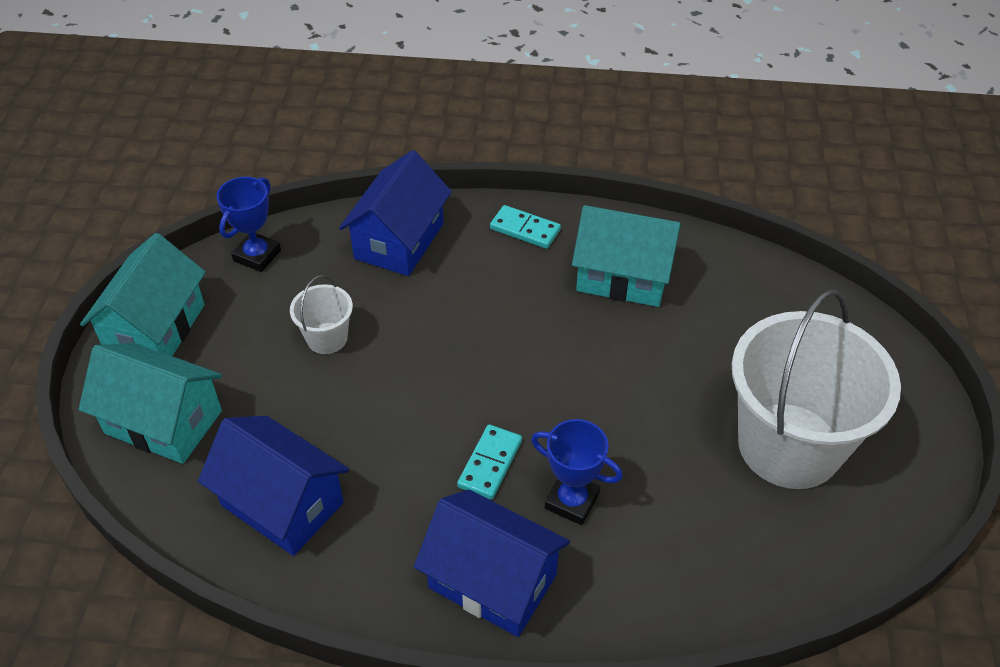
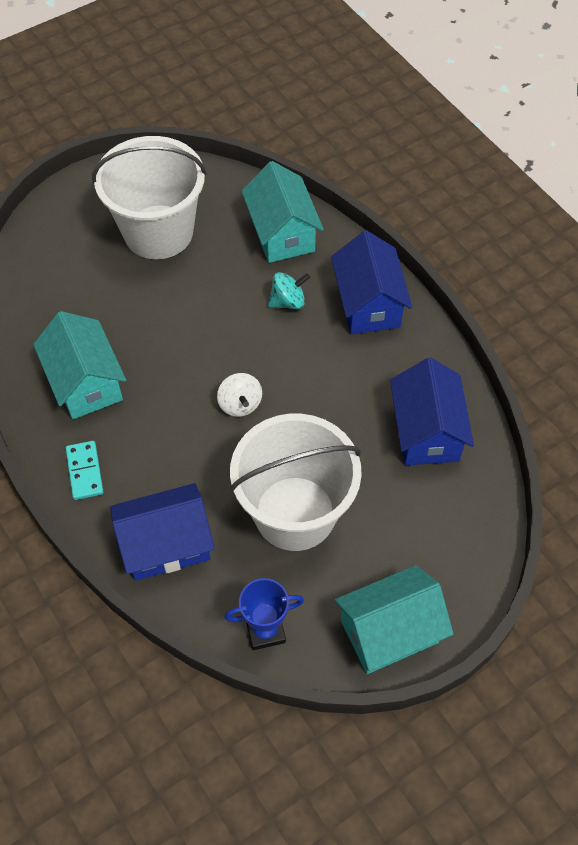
camera: 130 degrees left, 10 degrees up
turquoise house [79,343,222,464] -> turquoise house moved to [241,161,324,263]
white bucket [290,275,353,354] -> white bucket [230,414,362,551], size x2.31
turquoise domino [457,425,522,500] -> none
blue trophy [531,419,623,525] -> turquoise spinning top [268,272,310,309]
none -> white spinning top [217,373,262,417]

